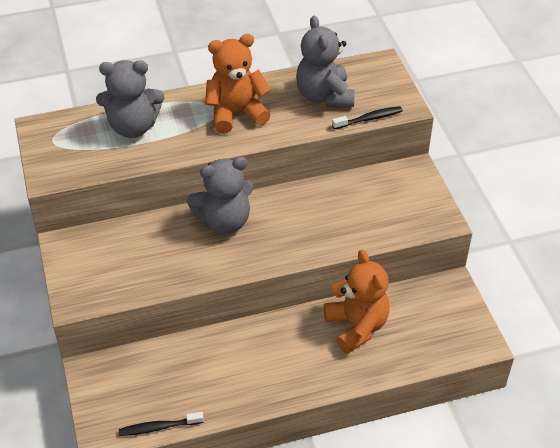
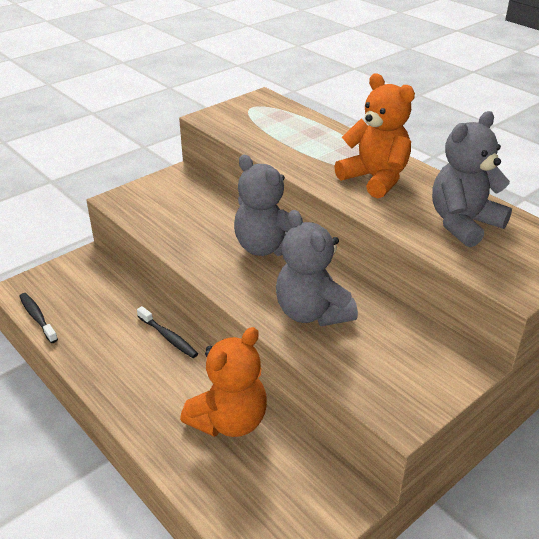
camera: 65 degrees right, 10 degrees down
grey teddy bear [96,60,164,138] -> grey teddy bear moved to [276,210,358,326]
black toothbrush [332,106,403,130] -> black toothbrush moved to [137,306,198,358]

